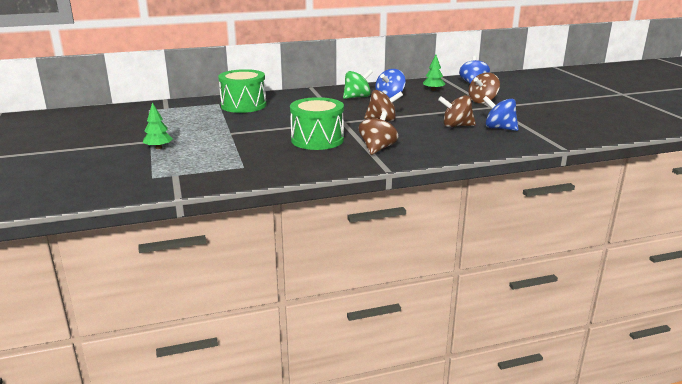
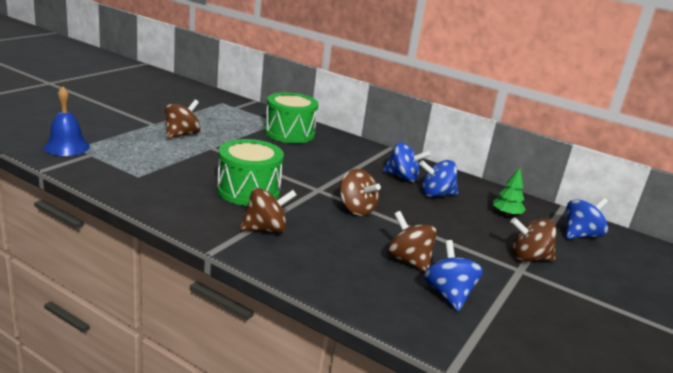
camera: 45 degrees right, 0 degrees up
green tree [143,102,173,149] -> none
green spinning top [343,69,373,99] -> blue spinning top [383,142,431,182]
none -> blue bell [44,86,90,156]
none -> brown spinning top [165,100,200,139]

